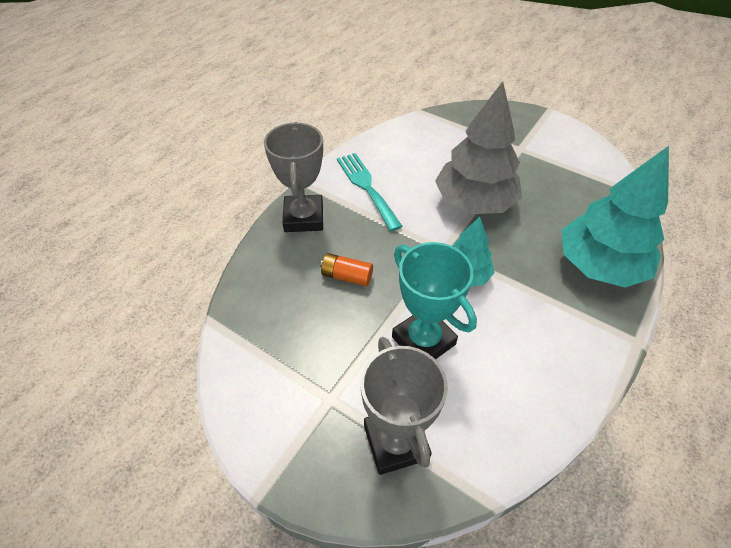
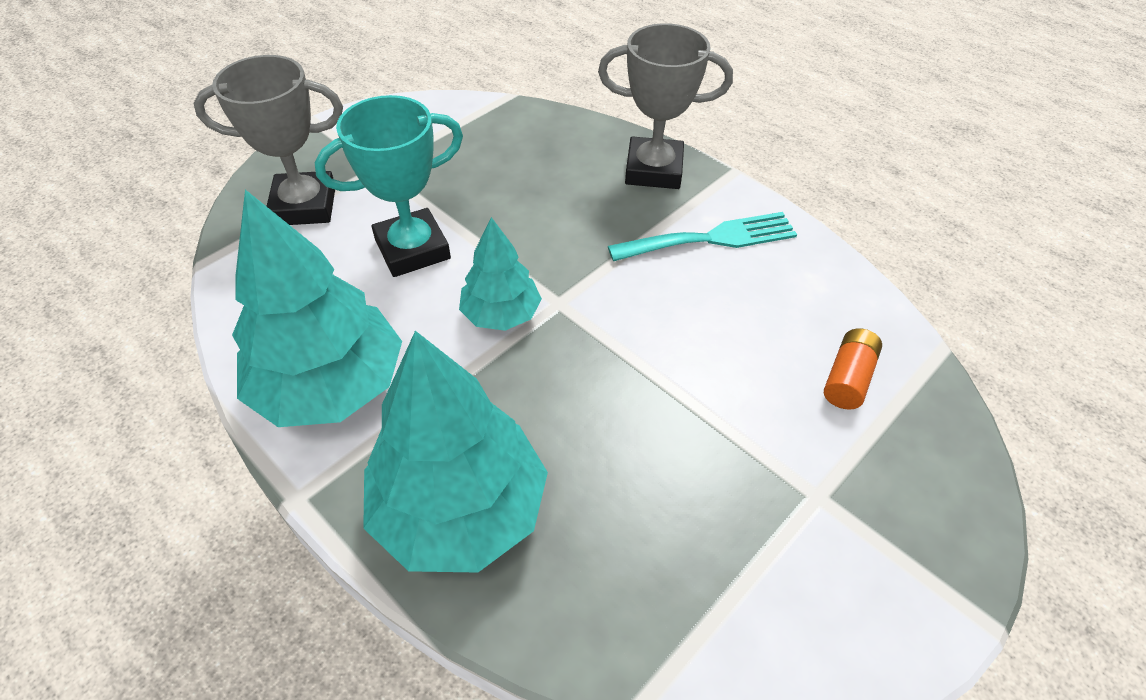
camera: 100 degrees right, 0 degrees up
orange battery [320,253,373,286] -> orange battery moved to [824,328,882,410]
grey tree [435,81,522,214] -> none
none -> turquoise tree [232,189,402,427]

